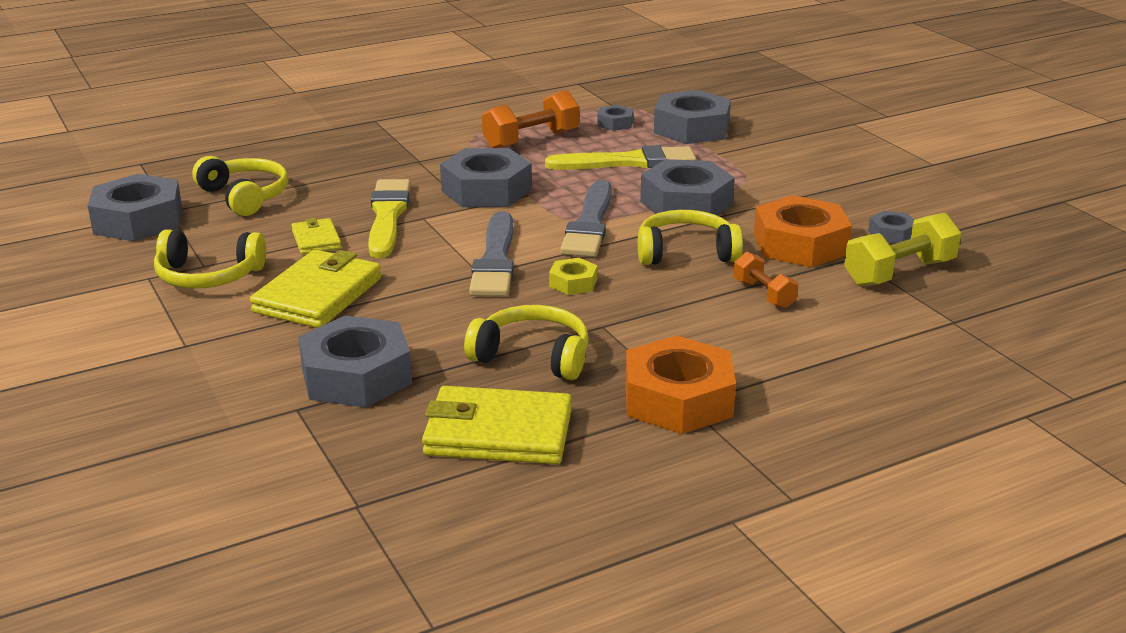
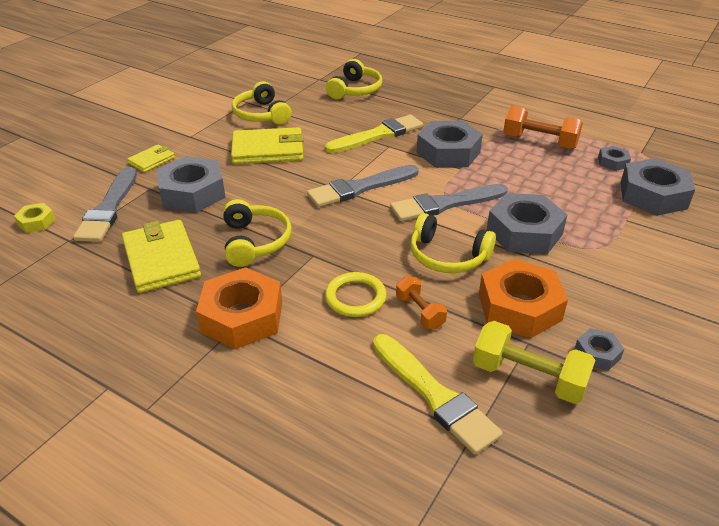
camera: 60 degrees right, 10 degrees up
grey nut [88,174,182,241] -> none
yellow wallet [291,218,341,254] -> yellow wallet moved to [127,144,175,172]
yellow brush [545,145,696,170] -> yellow brush moved to [373,334,503,455]
yellow nut [549,258,597,295] -> yellow nut moved to [14,203,55,233]
yellow headphones [638,210,743,265] -> yellow headphones turned 150 degrees clockwise [411,213,496,273]
orange dumbbell [733,252,798,309] -> orange dumbbell turned 60 degrees counterclockwise [396,276,447,329]
none -> grey brush [73,167,137,242]
none -> yellow ring [325,272,387,317]

